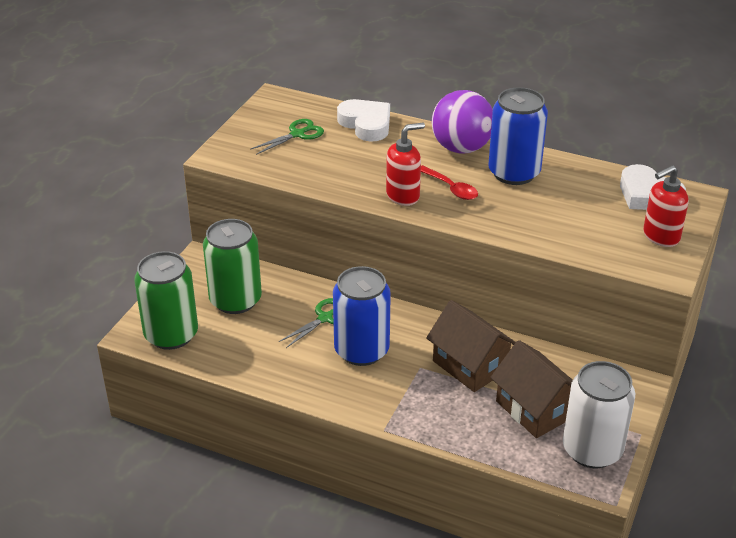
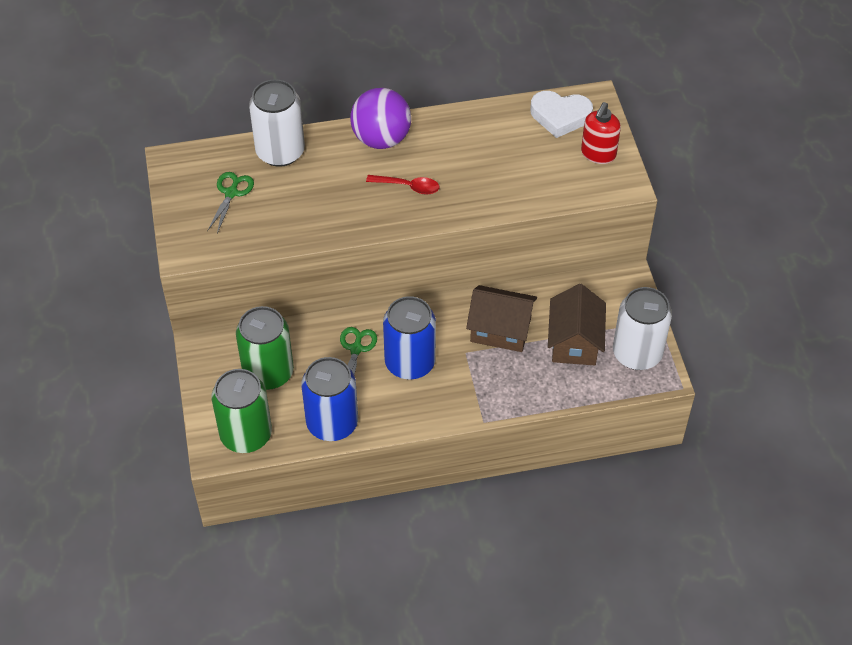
camera: 35 degrees left, 15 degrees up
white heart [337,99,390,142] -> white can [249,79,305,167]
red soap dispenser [386,122,425,206] -> none
blue can [488,87,548,185] -> blue can moved to [301,357,358,441]
brown house [490,340,573,438] -> brown house turned 75 degrees clockwise [548,284,606,365]

